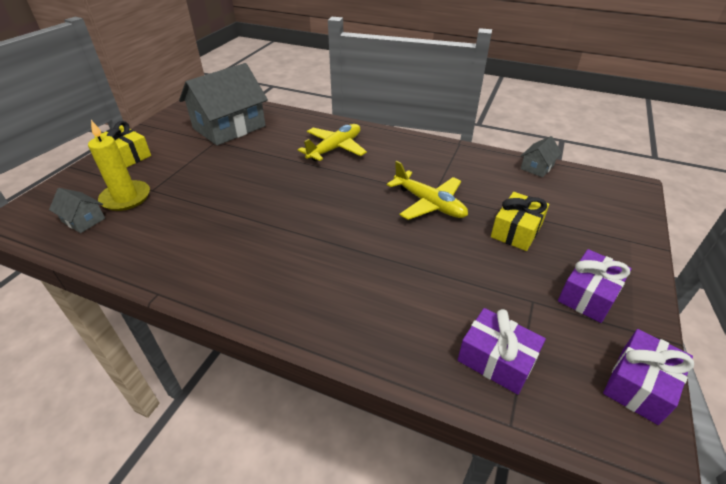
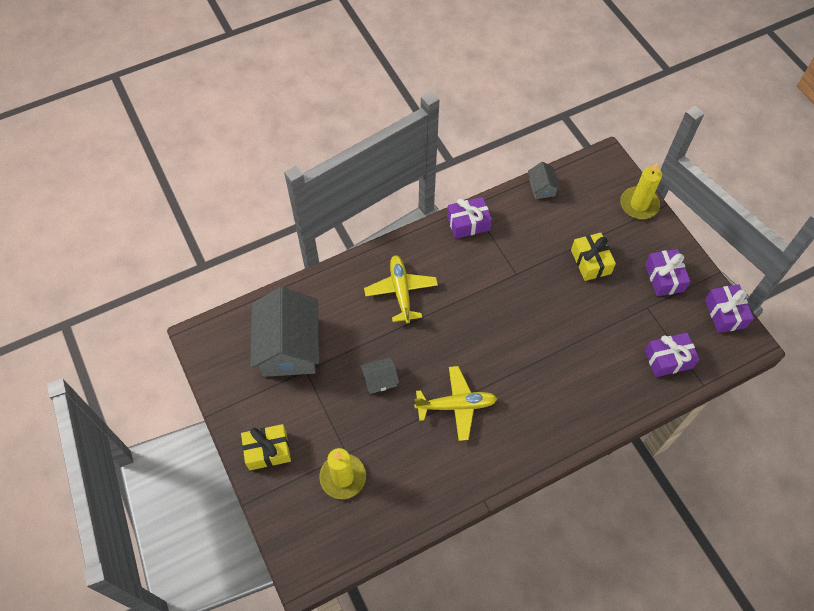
camera: 50 degrees left, 20 degrees up
grey house [49,188,105,233] -> grey house moved to [361,357,399,394]
yellow plane [387,161,468,220] -> yellow plane moved to [414,366,498,441]
none -> purple gift [447,197,492,239]
none -> yellow candle [620,162,662,219]

